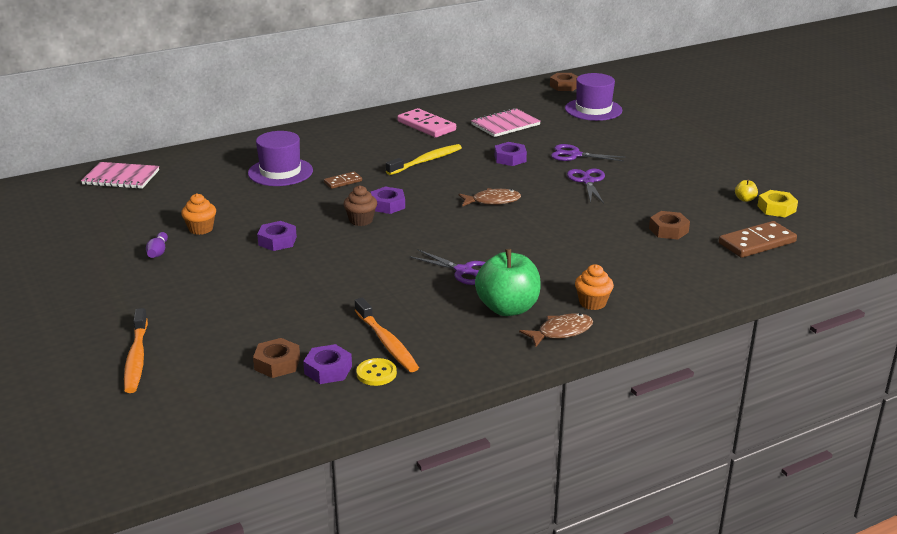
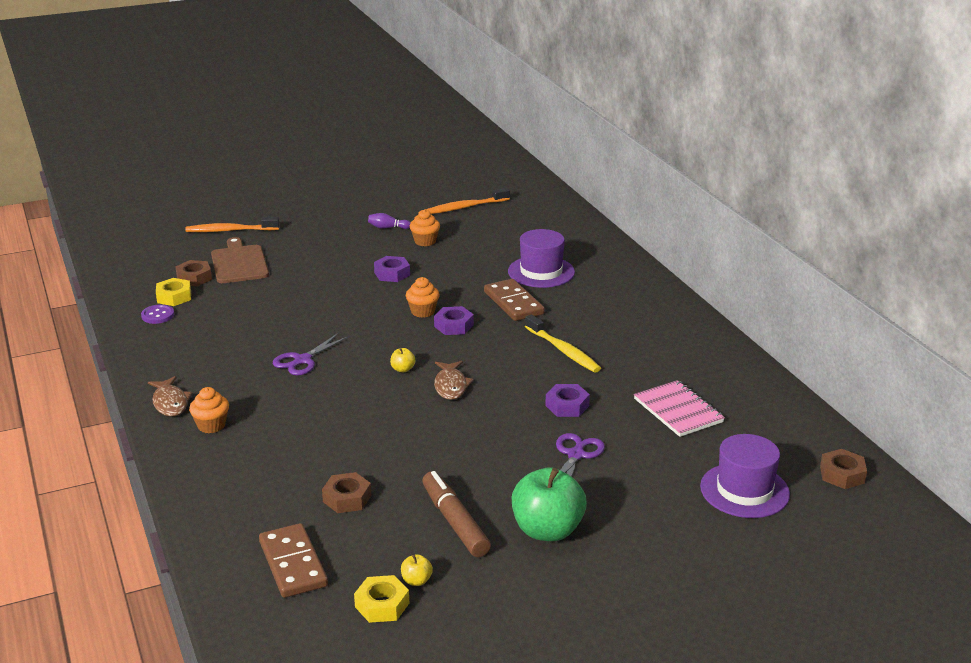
camera: 95 degrees right, 0 degrees up
pink notebook [81,162,159,189] -> none
purple nut [303,344,352,384] -> yellow nut [156,278,191,306]
brown domino [324,172,362,189] -> brown domino [484,279,545,321], size x1.85
brown cupcake [344,185,377,226] -> orange cupcake [406,277,440,318]
orange toothbrush [355,297,419,372] -> orange toothbrush moved to [426,188,510,214]
yellow button [356,358,397,386] -> purple button [141,304,174,324]
pink domino [397,108,456,137] -> none
green apple [475,249,541,316] -> green apple moved to [512,468,587,541]
purple scissors [567,169,605,204] -> none
none -> brown cutting board [211,237,269,283]
none -> yellow apple [390,348,415,372]
none -> brown marker [422,471,491,557]

